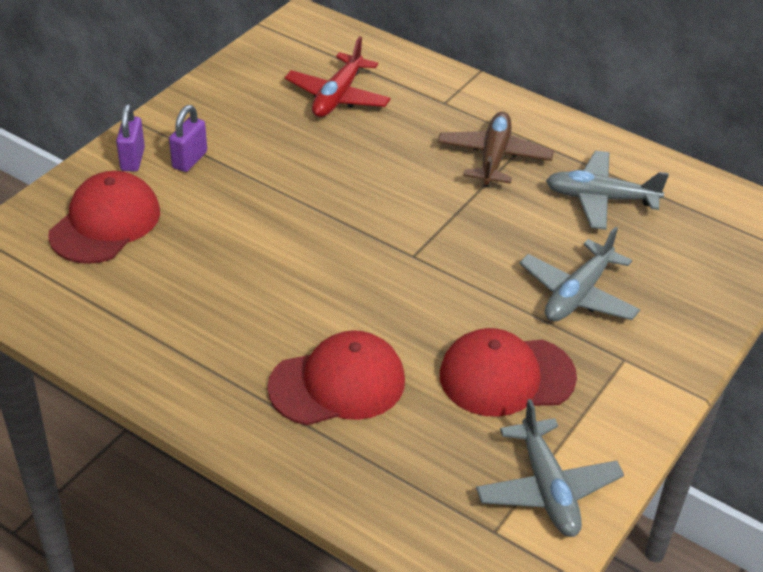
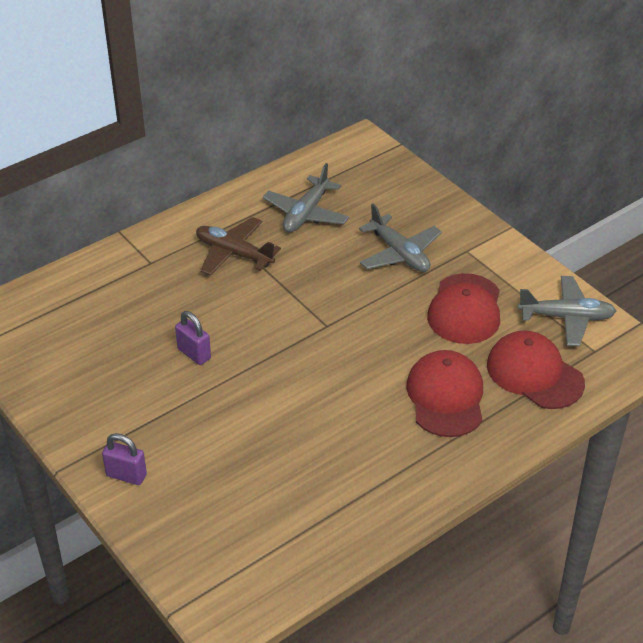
camera: 70 degrees left, 0 degrees up
red cap [48,171,160,264] -> red cap moved to [487,330,585,409]
purple padlock [169,105,207,172] -> purple padlock moved to [175,311,211,365]
red plane [285,36,391,117] -> none

